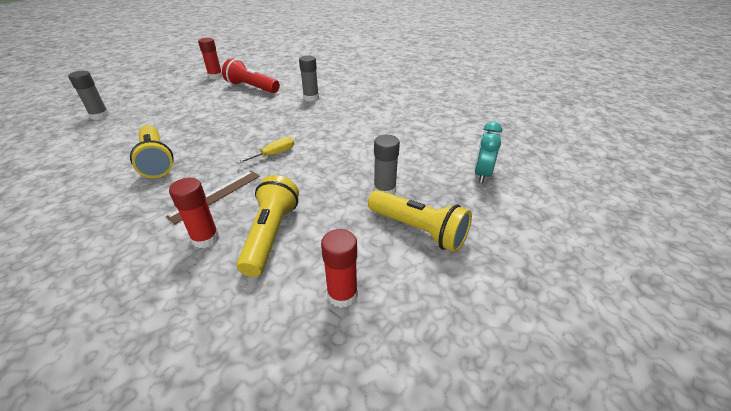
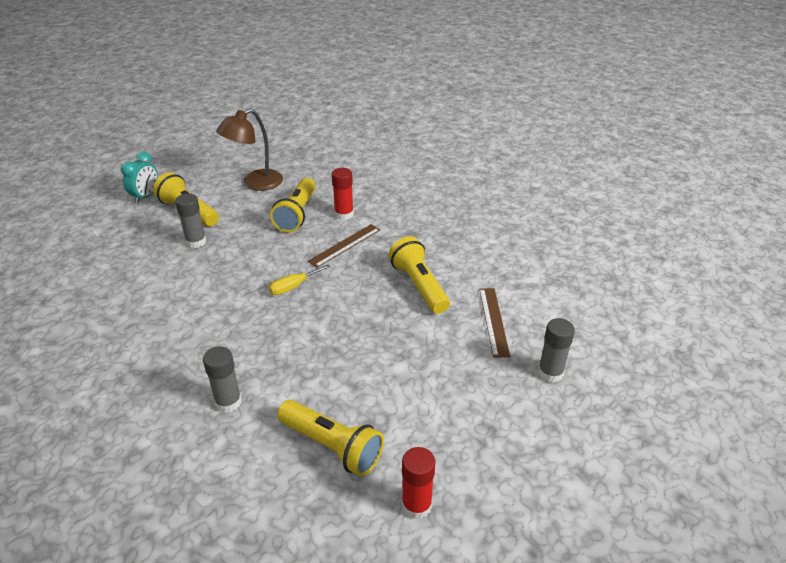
camera: 175 degrees left, 0 degrees up
red flashlight [222,58,280,93] -> yellow flashlight [277,400,384,476]
red glue stick [321,229,358,308] -> brown lamp [216,109,283,191]
turquoise clock [475,121,502,183] -> turquoise clock moved to [121,152,158,203]
none -> brown ruler [479,288,510,358]

